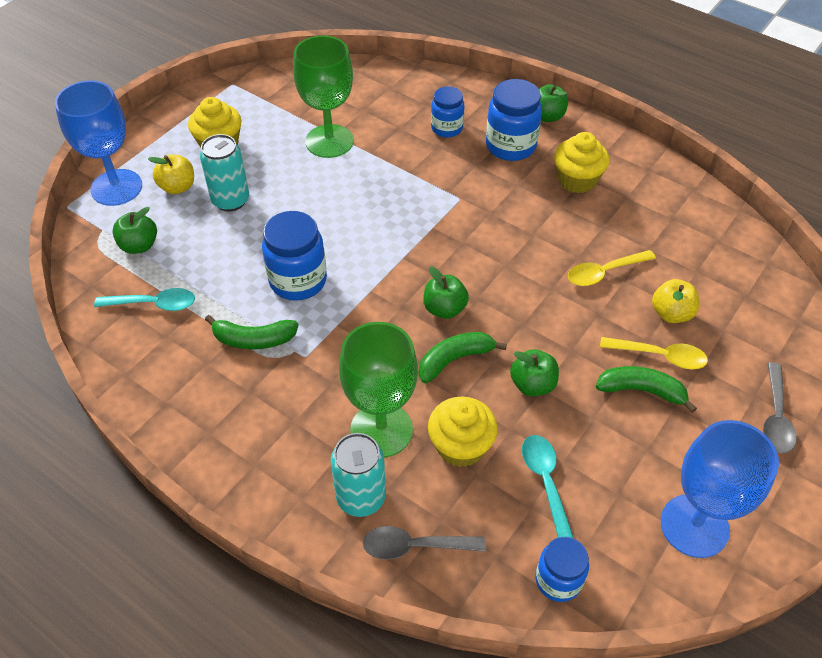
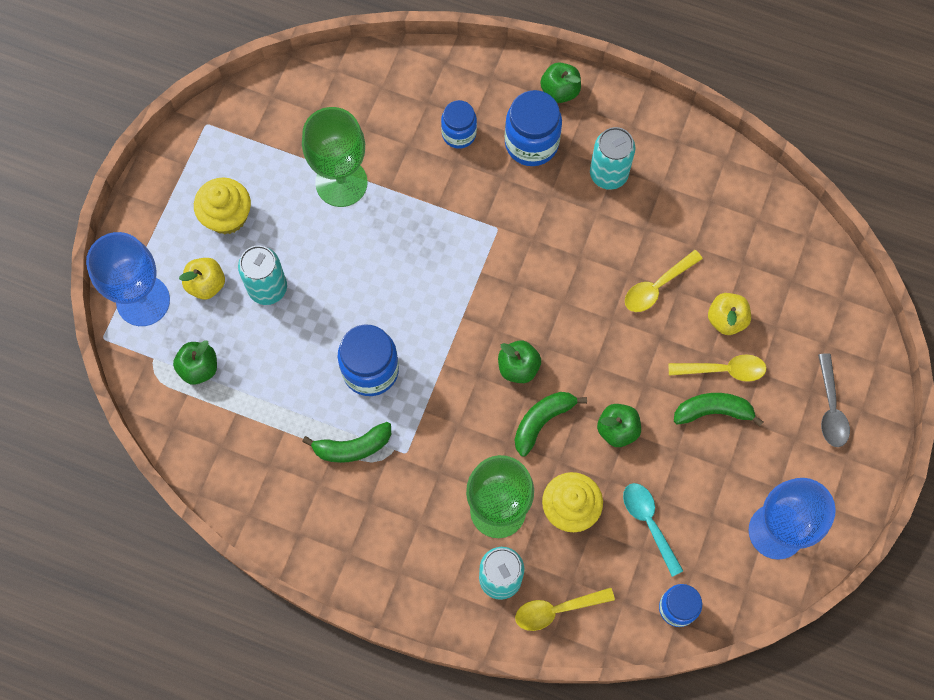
camera: 15 degrees left, 20 degrees up
turquoise spoon [94,288,195,311] -> none
grey spoon [363,526,486,560] -> yellow spoon [515,588,615,631]
yellow cupcake [554,132,609,193] -> turquoise can [590,127,635,190]

